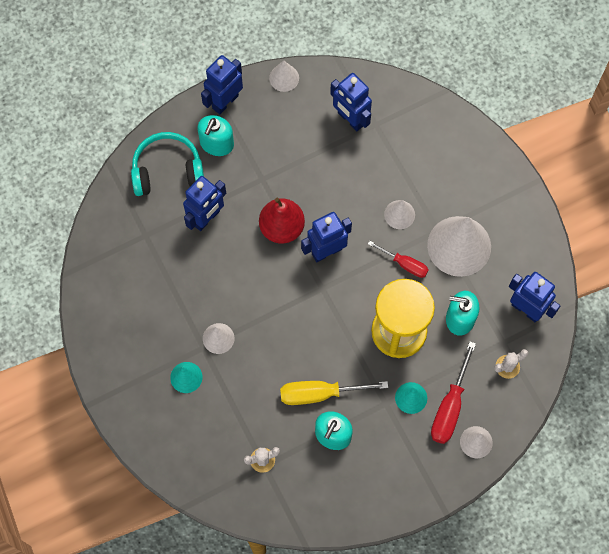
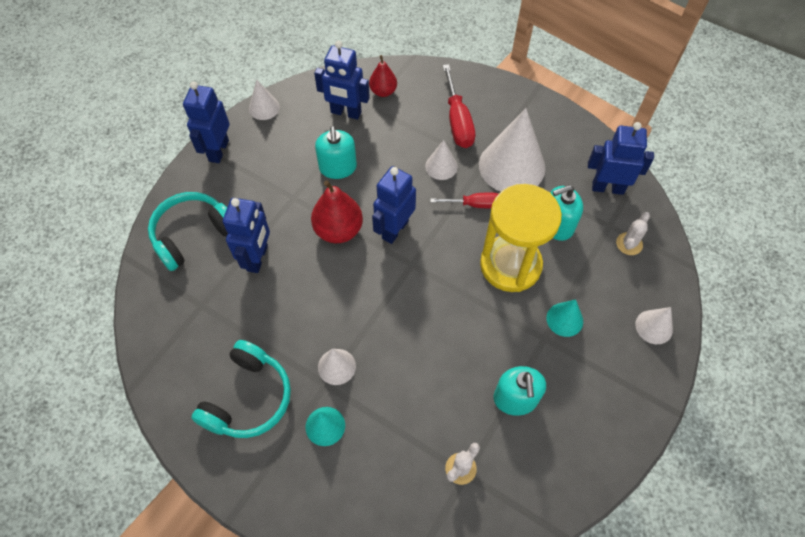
camera: 30 degrees left, 10 degrees down
turquoise soap dispenser [197,115,234,156] -> turquoise soap dispenser moved to [315,126,357,179]
yellow screwdriver [280,381,388,405] -> none
red screwdriver [431,341,476,444] -> red screwdriver moved to [443,64,475,148]
none -> turquoise headphones [191,340,291,438]
none -> red pear [369,55,397,97]

